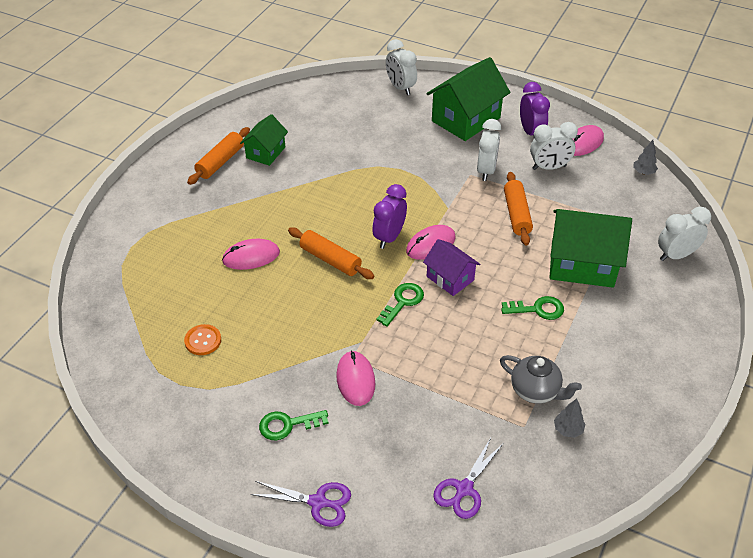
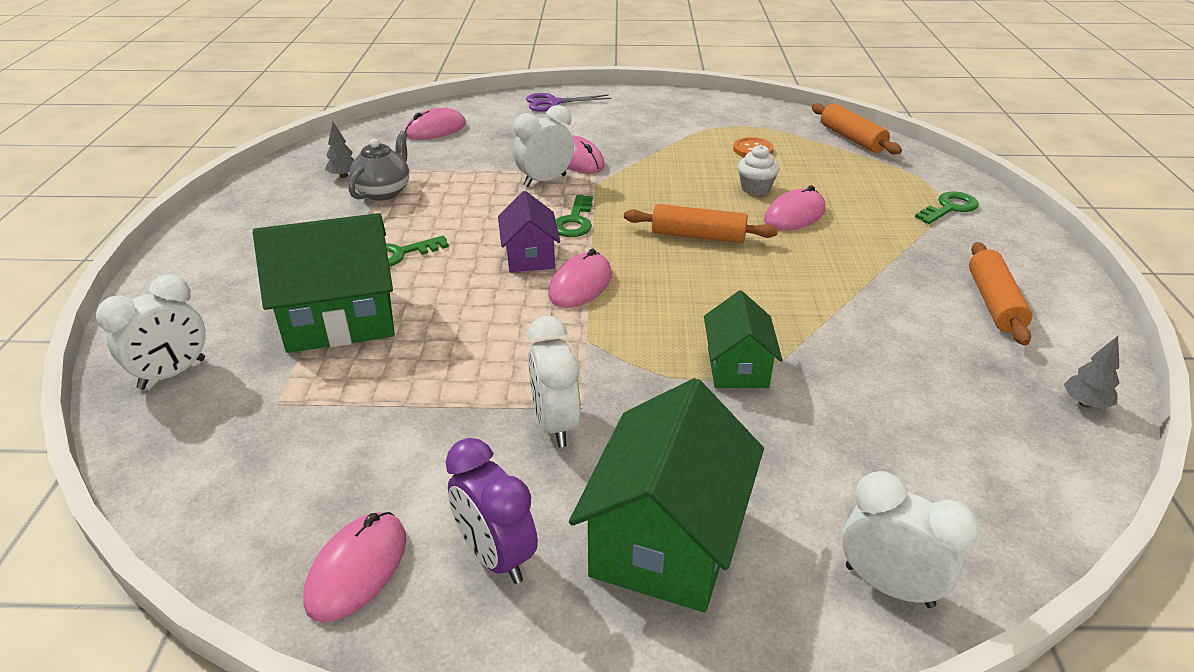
camera: 155 degrees right, 10 degrees down
green house [240,114,288,166] -> green house moved to [704,290,783,388]
green key [259,410,328,440] -> green key moved to [915,192,979,224]
purple clock [372,184,407,249] -> none
purple house [423,239,480,296] -> purple house turned 60 degrees clockwise [498,191,560,272]
purple scissors [433,438,503,519] -> pink mouse [404,108,466,140]
grey teapot [500,355,582,404] -> grey teapot turned 105 degrees clockwise [349,131,409,201]
orange rolling pin [504,172,533,246] -> orange rolling pin moved to [812,103,902,155]
white clock [530,122,578,170] -> white clock moved to [513,105,574,187]
grey tree [633,140,658,175] -> grey tree moved to [1064,336,1119,409]
none -> white cupcake [738,145,780,196]

